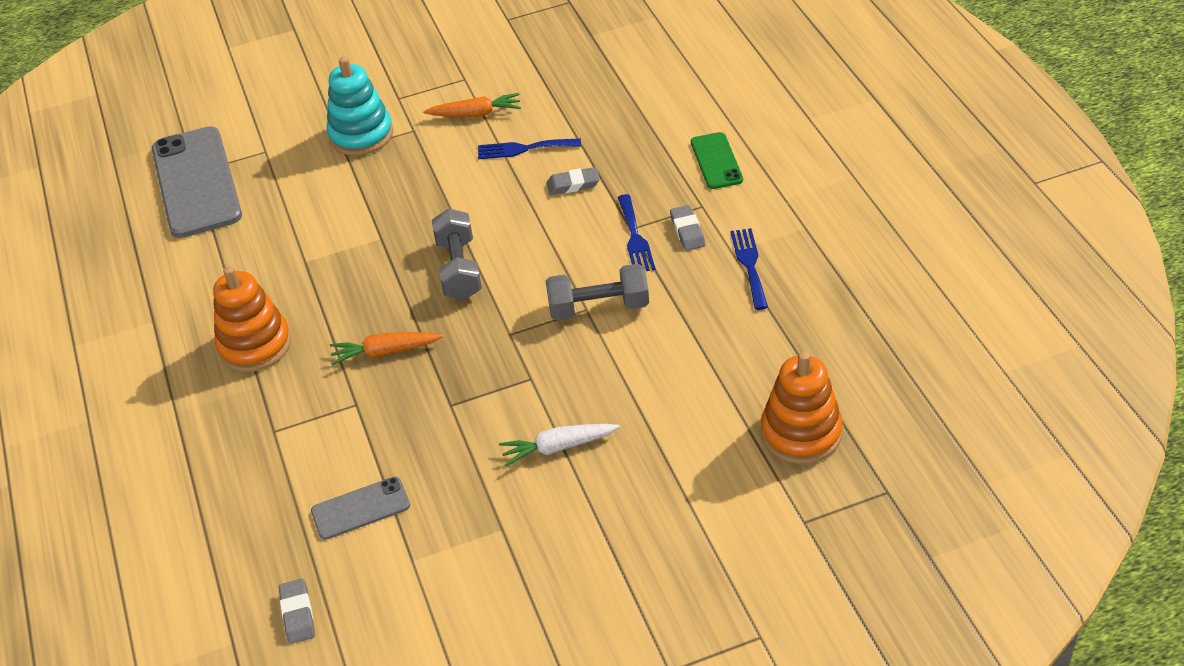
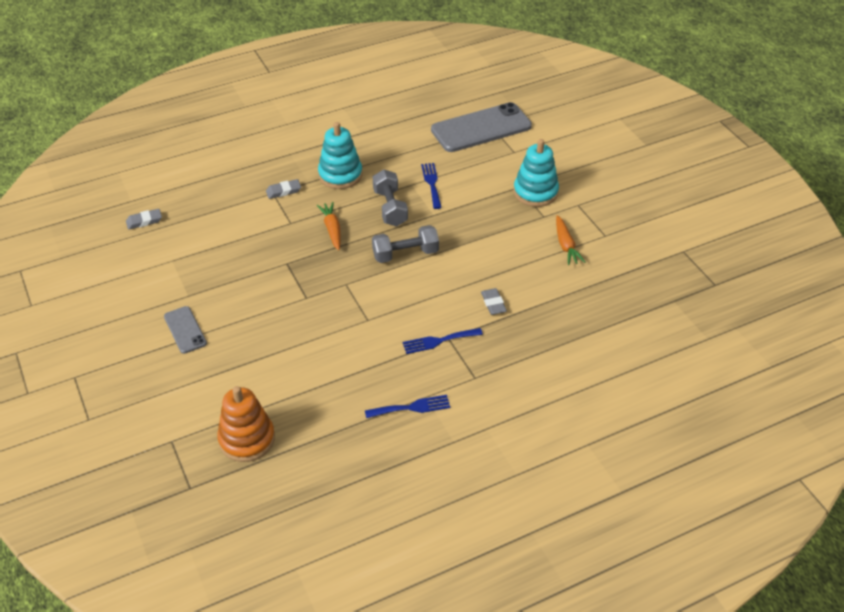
camera: 80 degrees right, 0 degrees up
orange stacking toy [213,266,291,372] -> turquoise stacking toy [318,122,362,189]
grey phone [311,477,410,540] -> grey phone moved to [164,306,207,354]
blue fork [478,138,581,159] -> blue fork moved to [421,163,442,209]
white carrot [499,424,620,467] -> none
grey dumbbell [546,264,649,320] -> grey dumbbell moved to [373,169,408,226]
grey eraser [670,205,705,251] -> grey eraser moved to [266,179,301,199]
green phone [691,132,743,189] -> none

